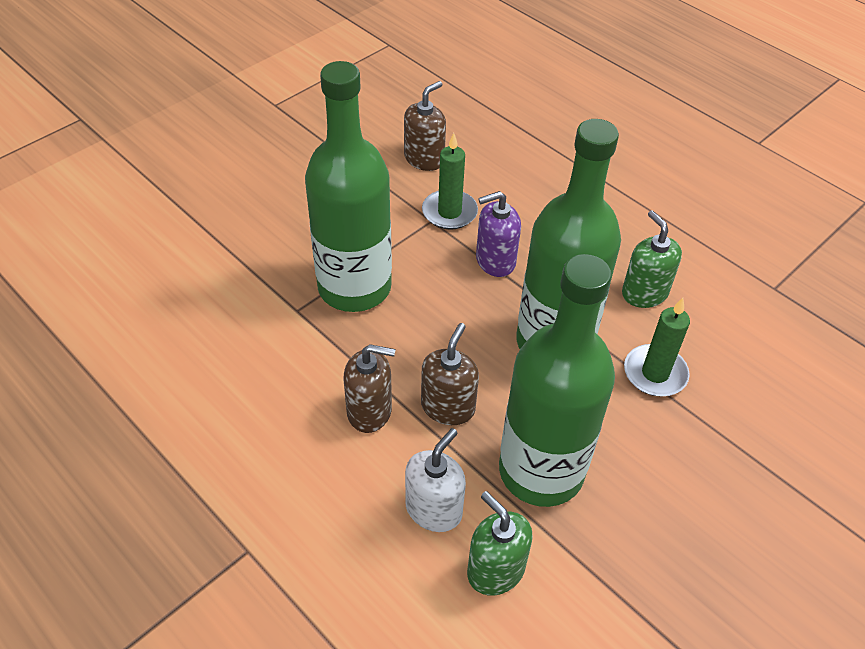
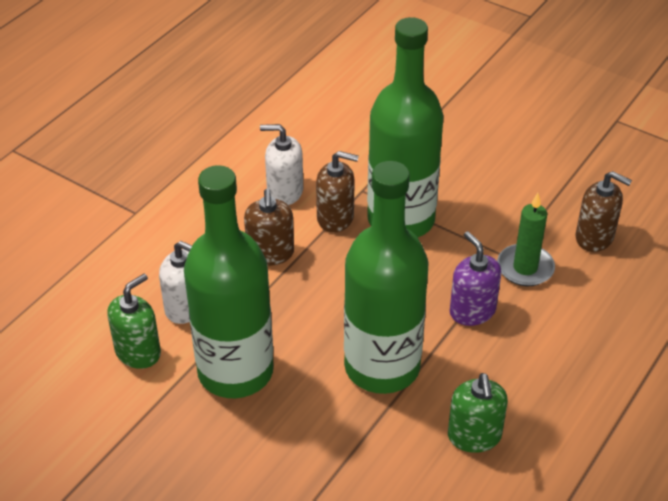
camera: 80 degrees right, 5 degrees down
brown soap dispenser [421,323,479,425] -> brown soap dispenser moved to [316,151,359,233]
green soap dispenser [622,210,682,308] -> green soap dispenser turned 120 degrees clockwise [448,373,508,453]
green candle [624,298,690,396] -> none
none -> white soap dispenser [260,124,303,205]

